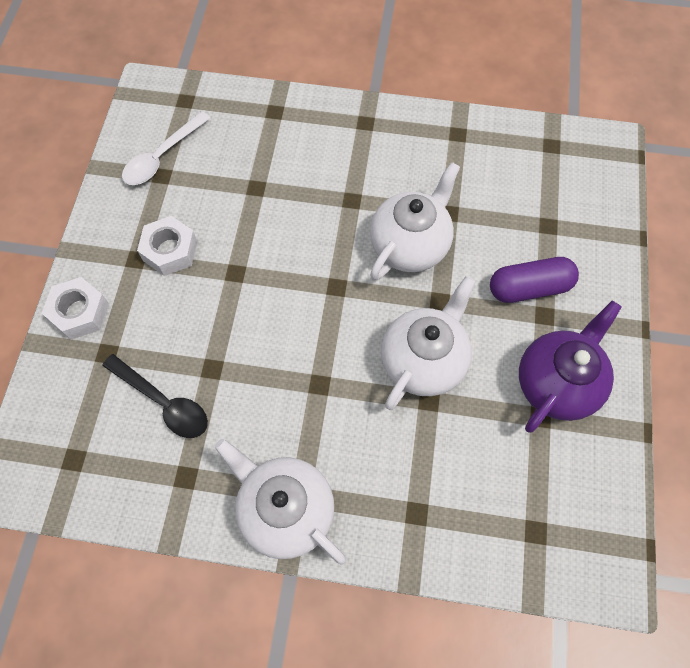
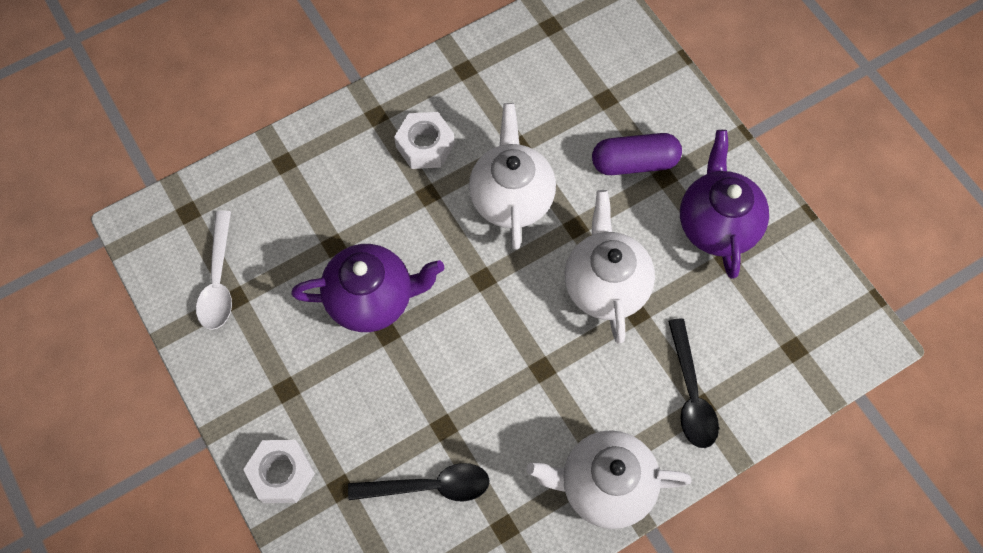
camera: 40 degrees left, 0 degrees up
white nut [137,216,197,276] -> white nut moved to [394,112,455,169]
purple capsule [490,257,579,303] -> purple capsule turned 45 degrees clockwise [592,133,682,175]
none -> purple teapot [291,244,444,332]
none -> black spoon [668,318,719,448]

